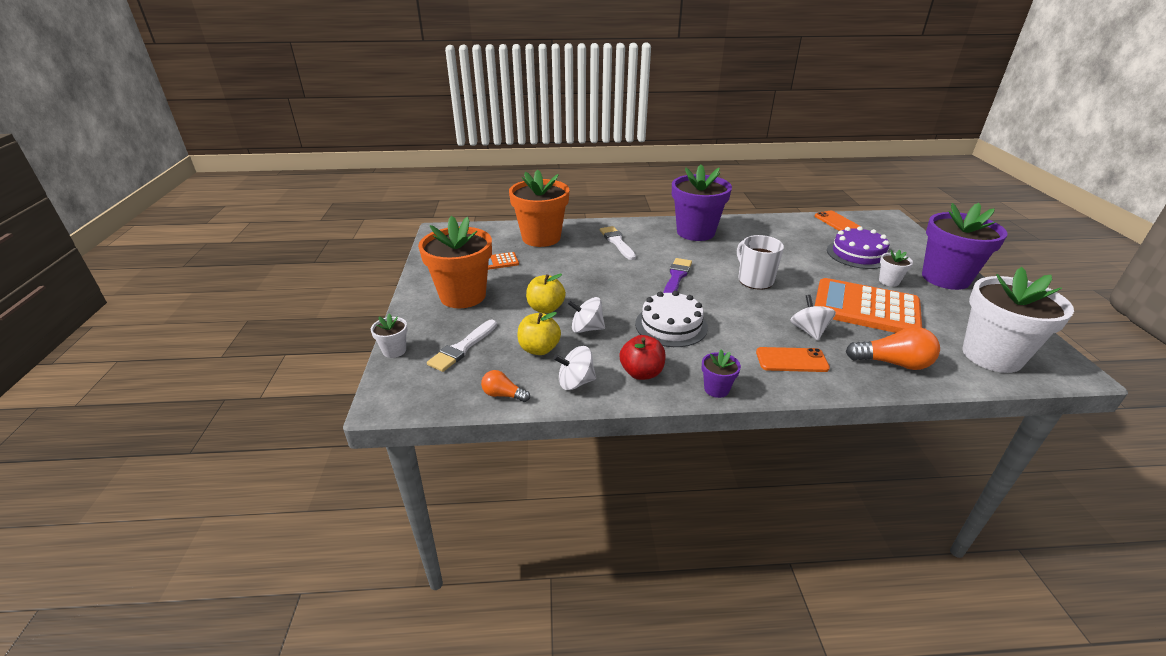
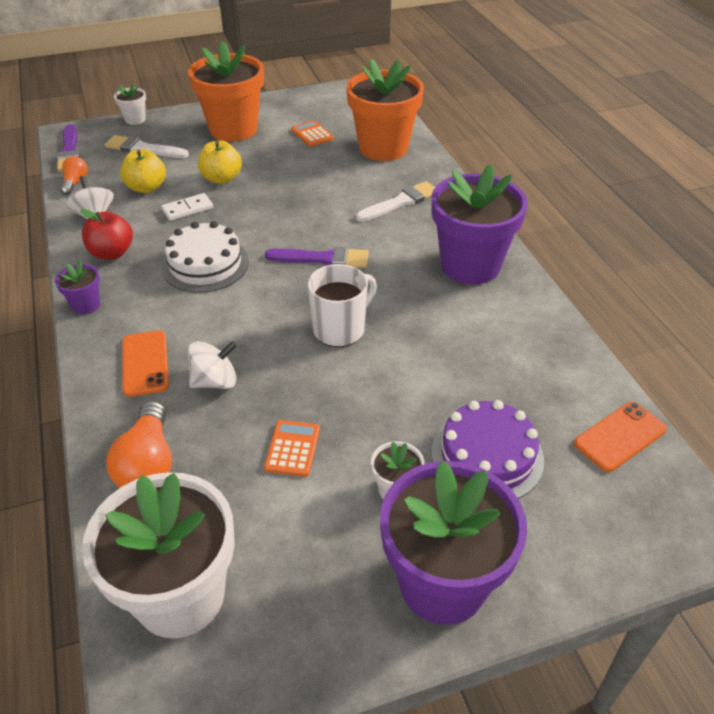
camera: 75 degrees right, 10 degrees up
white spinning top [567,297,605,333] -> white domino [161,193,213,221]
orange calculator [815,278,922,333] -> orange calculator [264,420,320,477], size x0.41
none -> purple brush [57,124,80,171]

